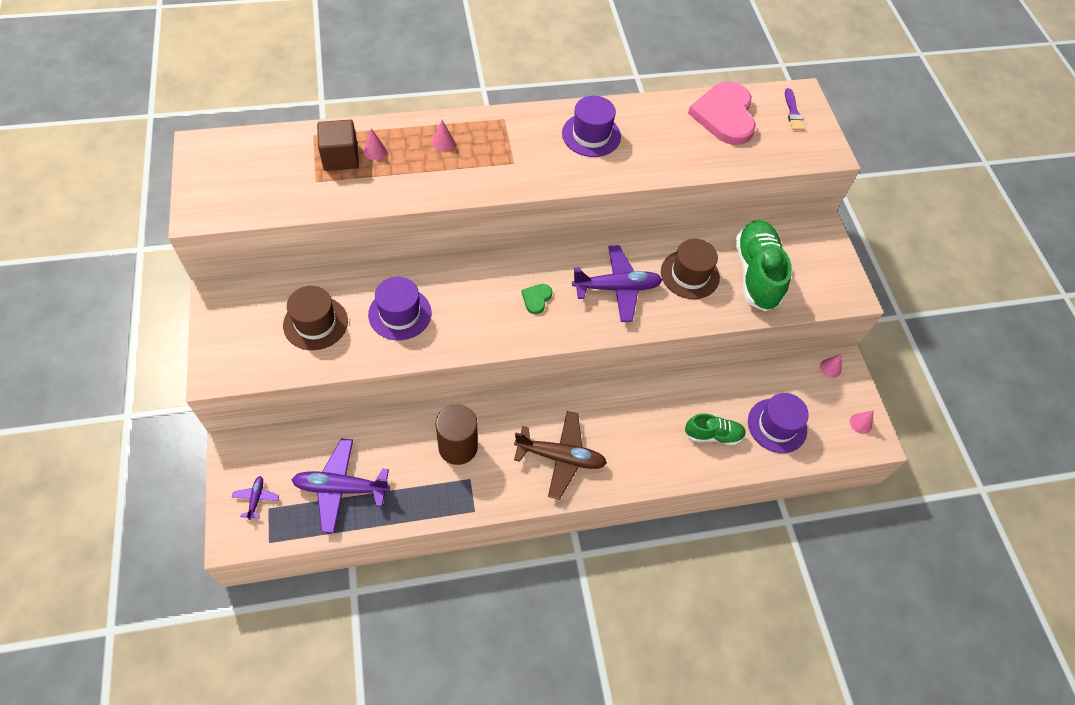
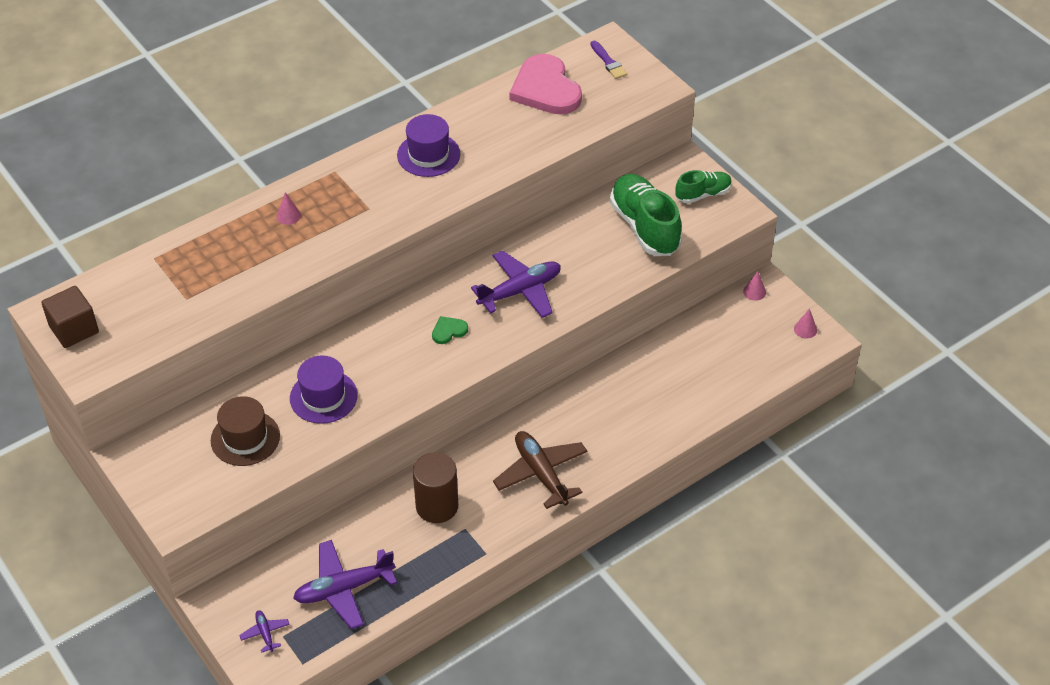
camera: 20 degrees left, 10 degrees down
brown cube [317,120,359,171] -> brown cube moved to [41,286,99,348]
pink cone [363,128,387,160] -> none
brown plane [514,411,607,500] -> brown plane turned 105 degrees counterclockwise [493,431,587,509]
green heart [522,284,552,314] -> green heart turned 60 degrees clockwise [432,316,468,344]
brown hat [661,239,720,299] -> none
green shoe [685,413,746,445] -> green shoe moved to [675,170,732,204]
purple hat [748,393,809,453] -> none

